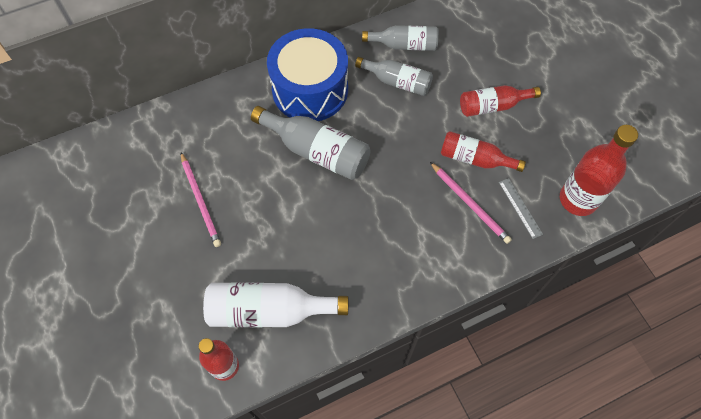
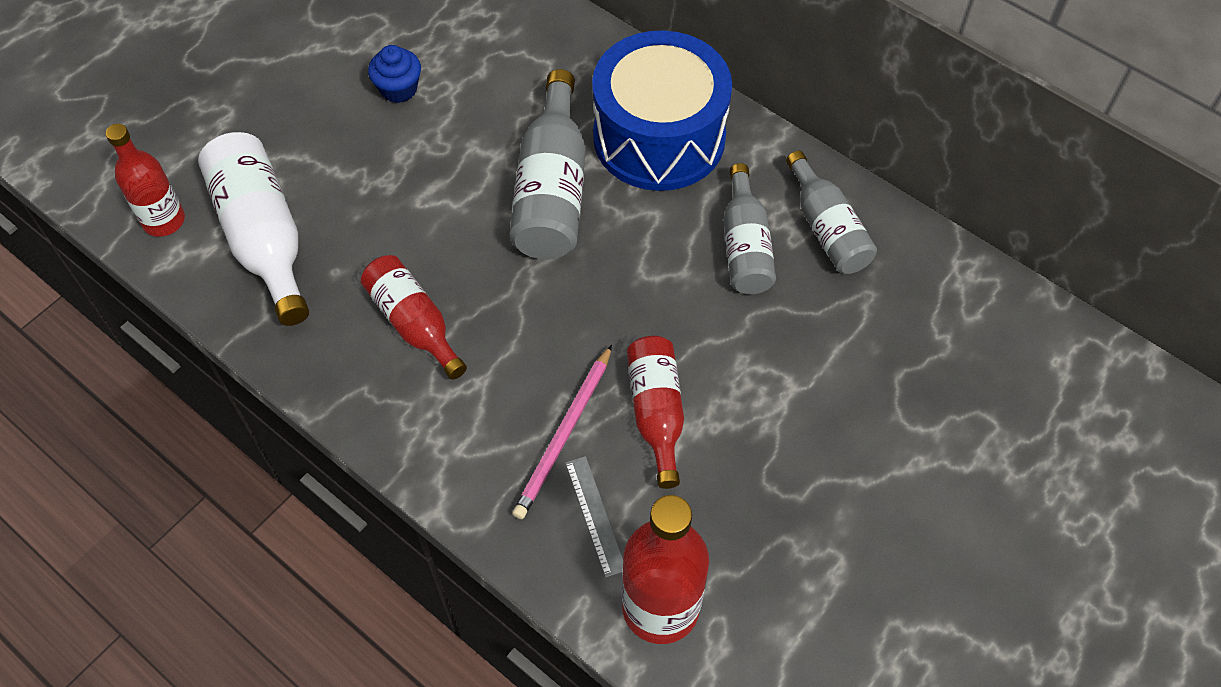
camera: 65 degrees right, 5 degrees down
pink pencil [181,152,221,247] -> blue cupcake [368,45,421,103]
red bottle [460,85,541,117] -> red bottle moved to [361,255,467,380]
grey ruler [499,178,543,239] -> grey ruler turned 60 degrees counterclockwise [565,456,623,578]

